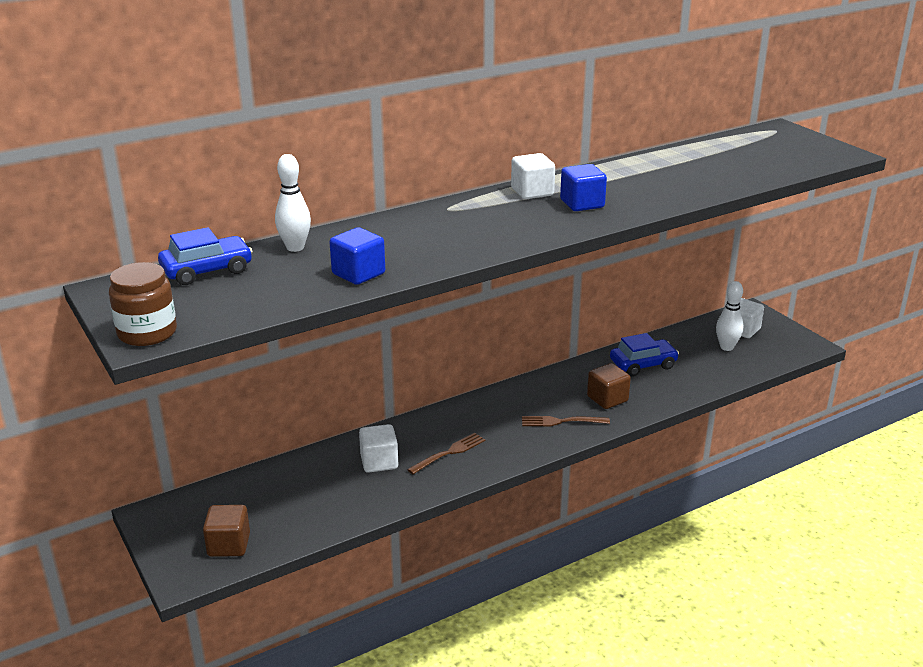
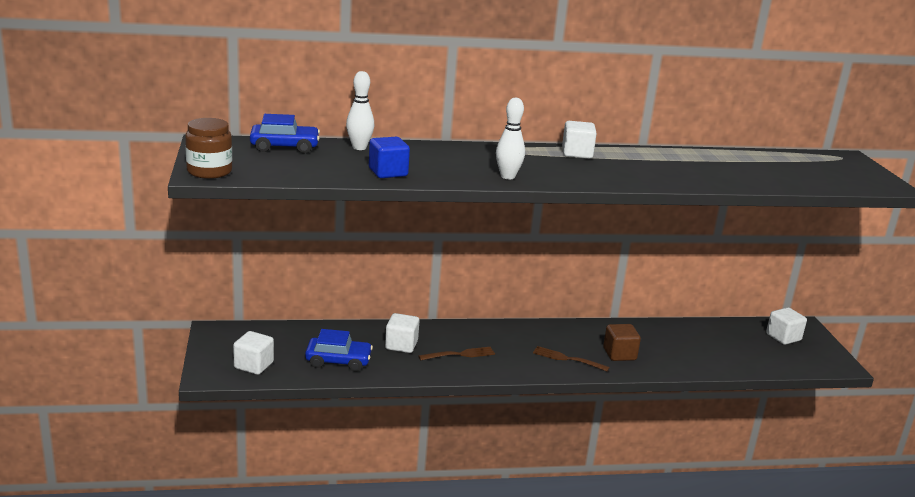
camera: 20 degrees right, 5 degrees down
brown cube [203,505,250,557] -> white cube [233,331,274,375]
blue cube [560,164,607,211] -> none
blue car [610,333,679,376] -> blue car moved to [305,329,373,371]
white bowling pin [716,281,743,351] -> white bowling pin moved to [496,98,525,179]

